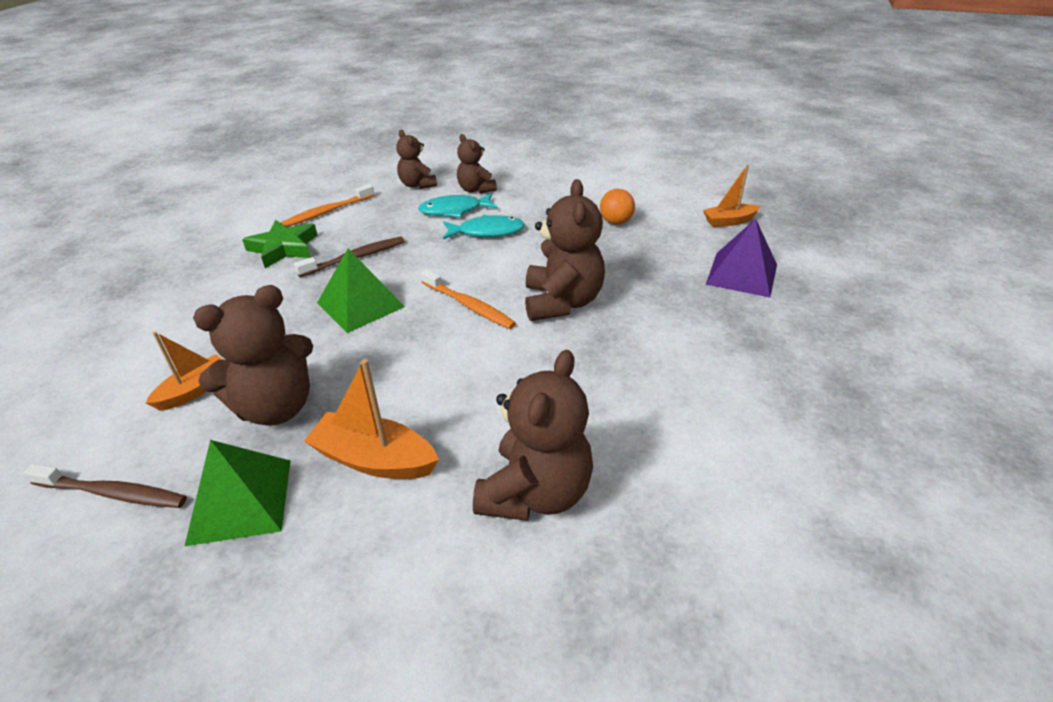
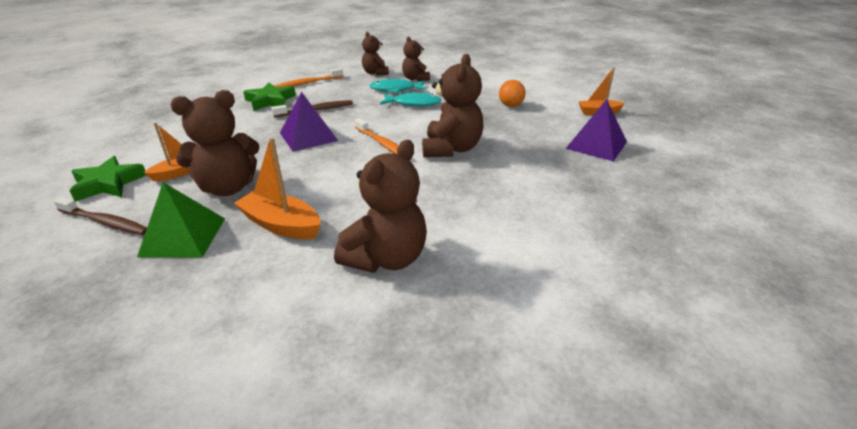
camera: 10 degrees right, 5 degrees down
green pyramid [317,249,405,333] -> purple pyramid [280,92,338,152]
none -> green star [69,156,147,202]

